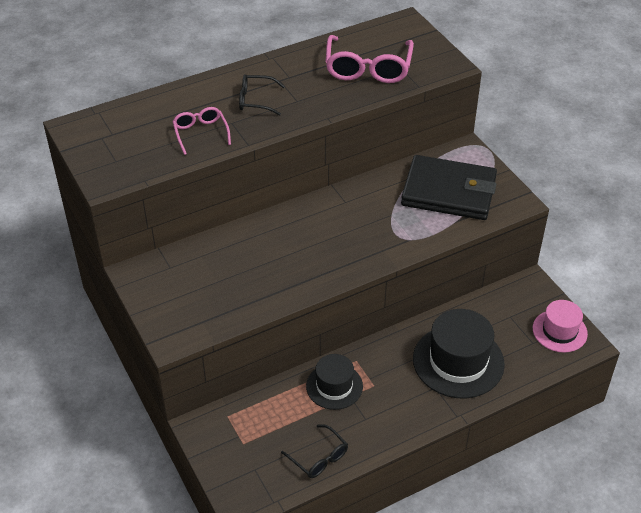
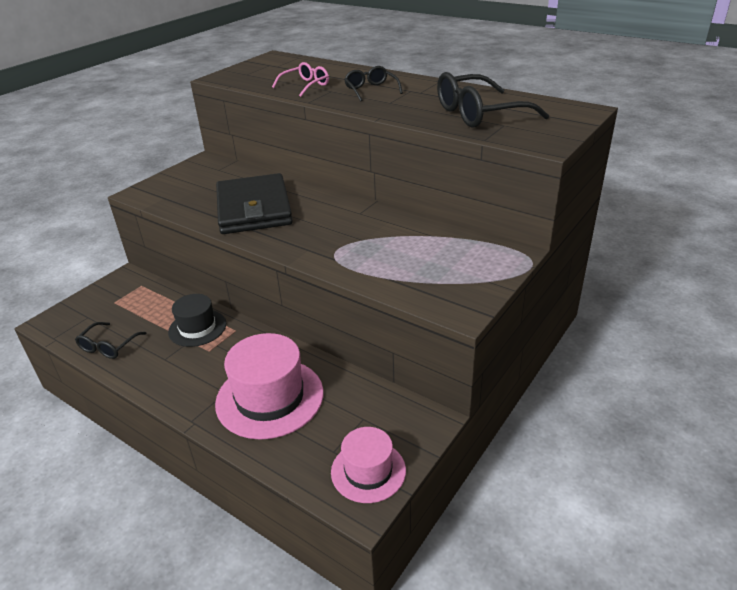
camera: 65 degrees right, 10 degrees down
pink glasses [325,35,414,83] -> black glasses [437,72,549,128]
black wallet [401,155,497,220] -> black wallet moved to [216,173,293,234]
black hat [413,309,505,398] -> pink hat [215,333,324,440]

